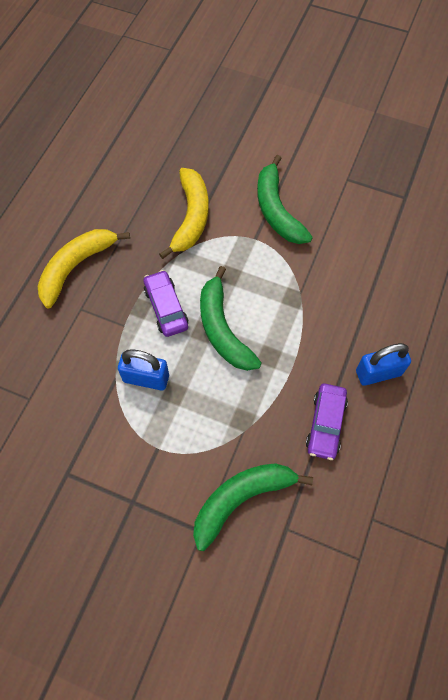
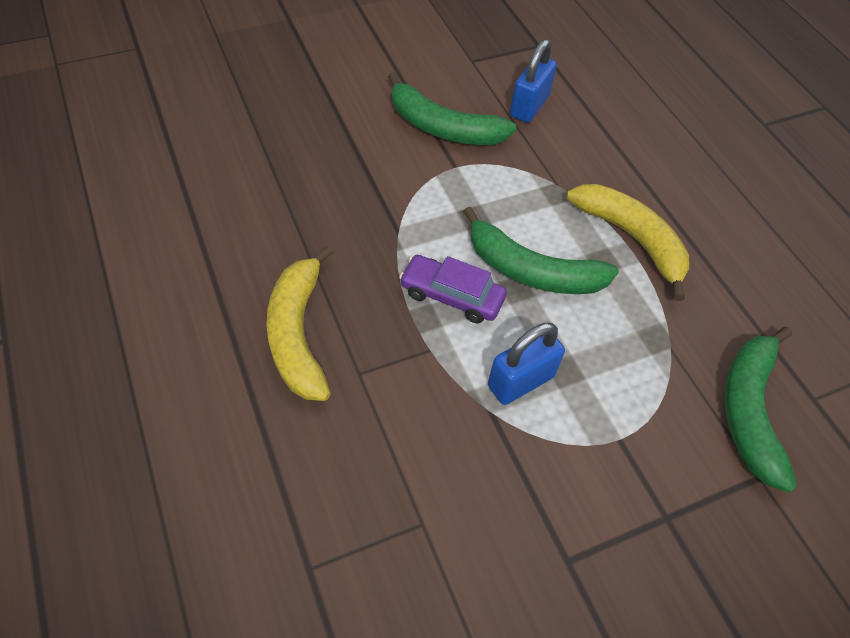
camera: 50 degrees left, 10 degrees down
yellow banana [159,168,209,259] -> yellow banana moved to [566,184,689,301]
purple car [306,384,348,460] -> none
blue padlock [356,343,411,386] -> blue padlock moved to [510,39,557,123]

